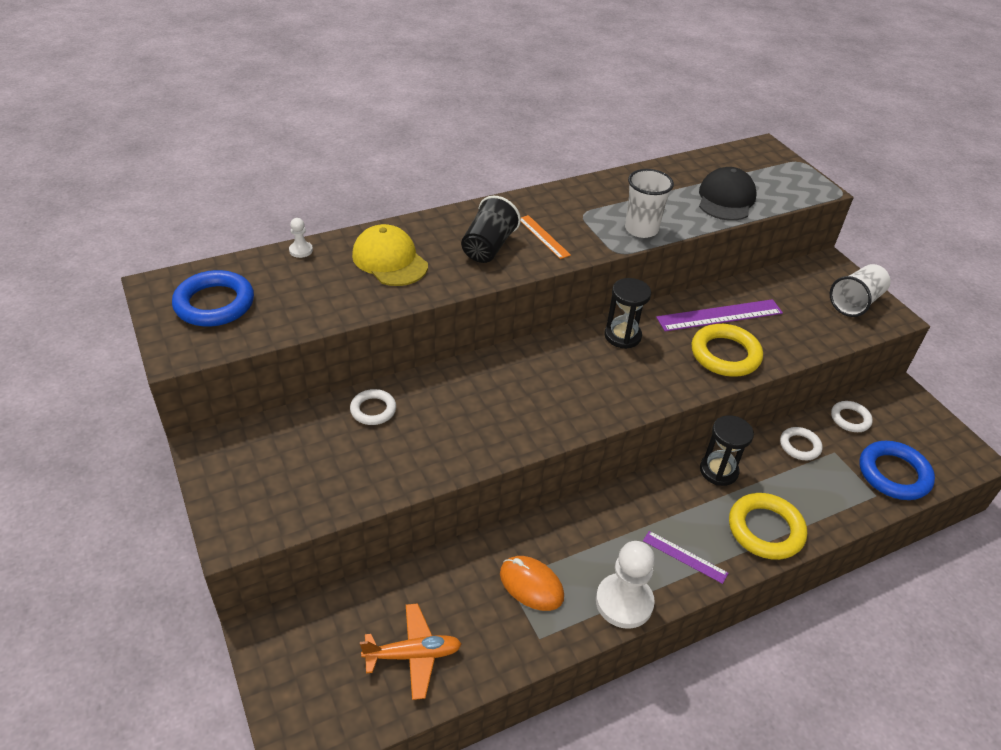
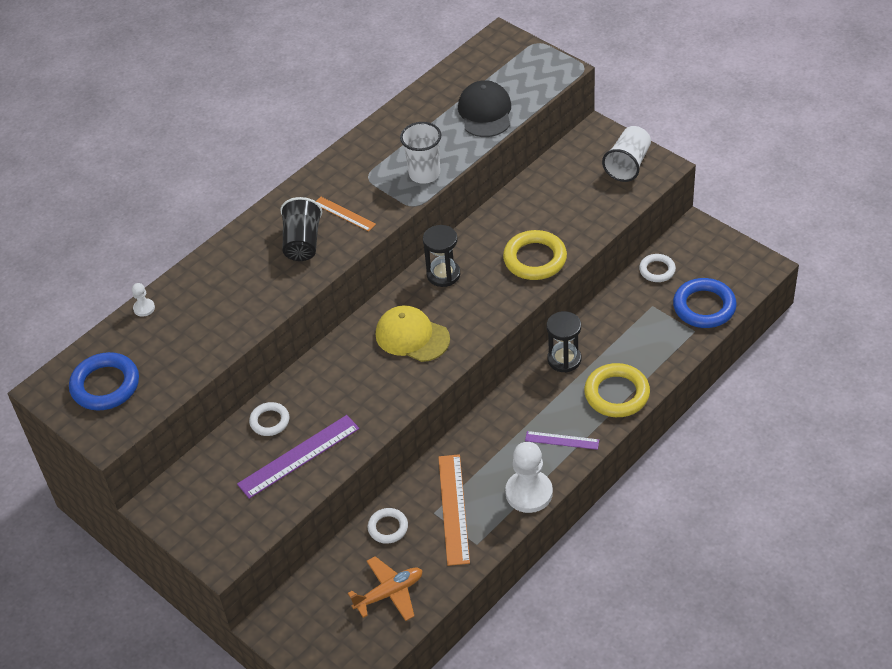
camera: 15 degrees left, 5 degrees up
yellow cap [352,224,428,286] -> yellow cap moved to [376,305,450,362]
orange mouse [500,556,564,611] -> orange ruler [438,454,470,566]
purple ruler [656,299,783,331] -> purple ruler moved to [237,415,359,499]
white ring [780,427,823,460] -> white ring moved to [368,508,408,544]

